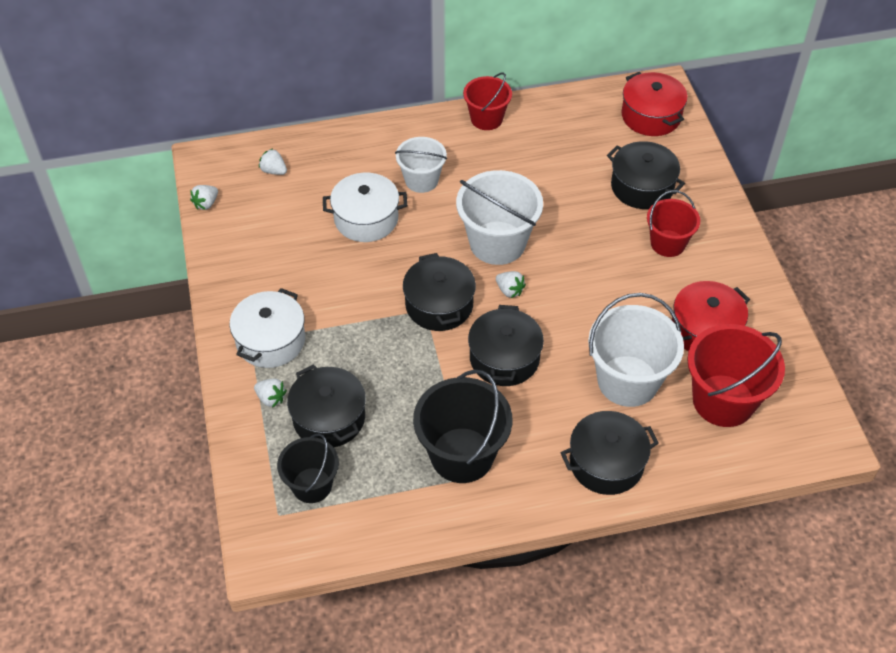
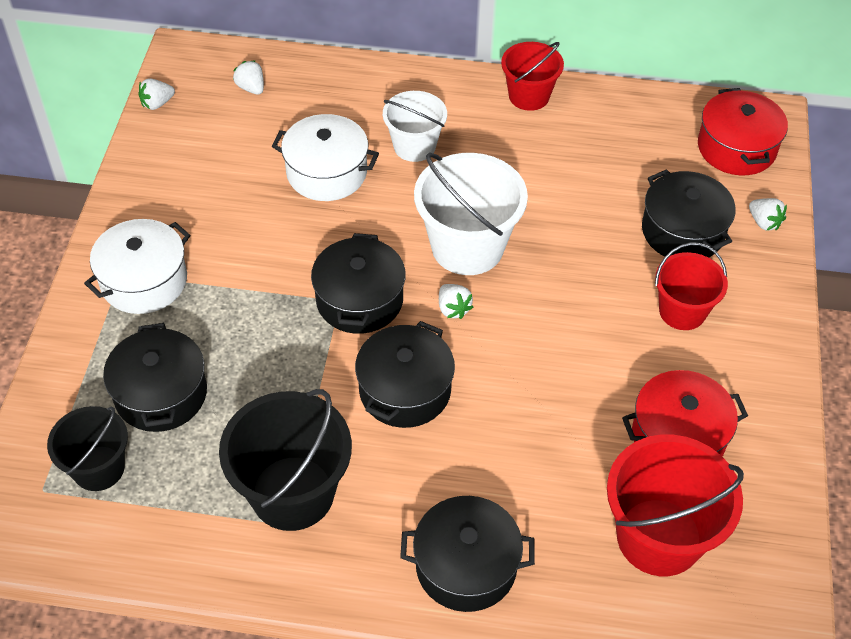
camera: 20 degrees right, 0 degrees up
white strawberry [254,379,287,408] -> white strawberry moved to [749,198,787,231]
white bucket [588,293,684,407] -> none

